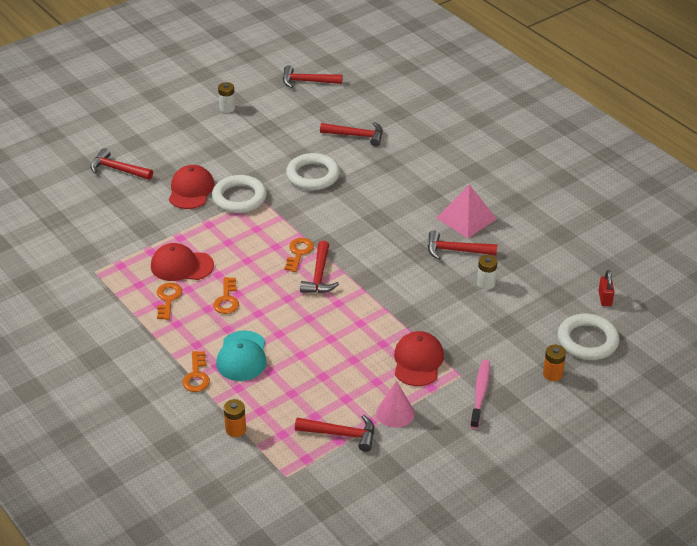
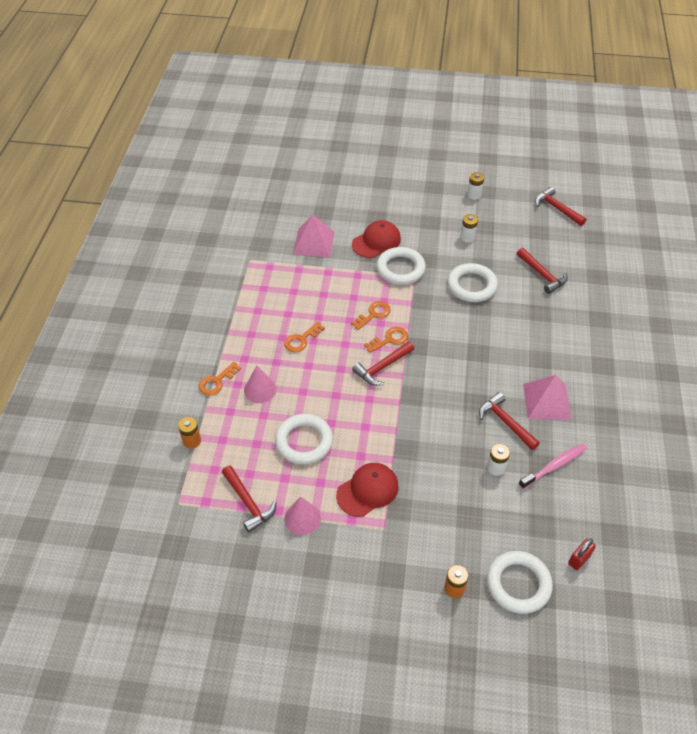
camera: 45 degrees right, 10 degrees up
red hammer [90,148,153,180] -> none
red cap [151,243,214,281] -> none
orange key [157,283,182,320] -> orange key moved to [351,301,391,330]
turquoise cap [216,330,266,381] -> pink cone [244,366,277,403]
pink toothbrush [470,360,490,429] -> pink toothbrush moved to [519,443,587,489]
none -> white ring [275,414,333,464]
none -> pink pyramid [293,215,335,258]
none -> white battery [460,214,478,242]

